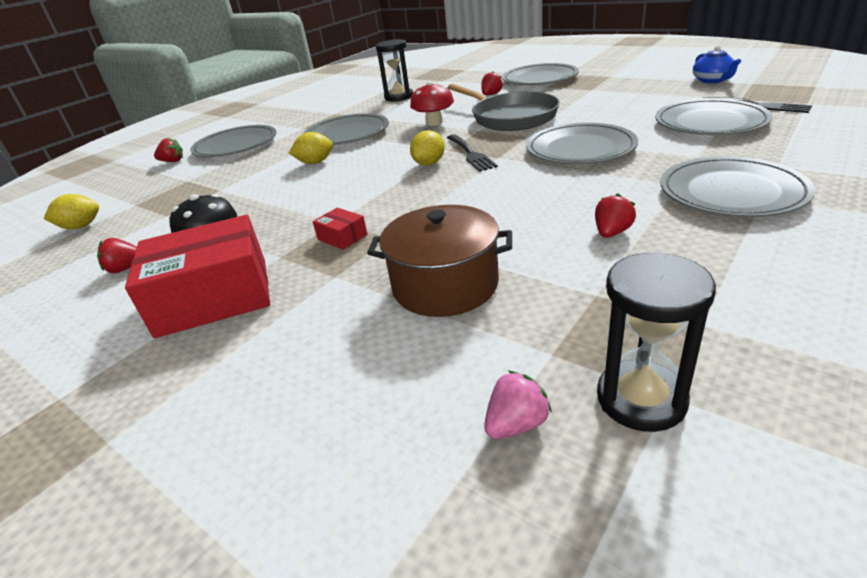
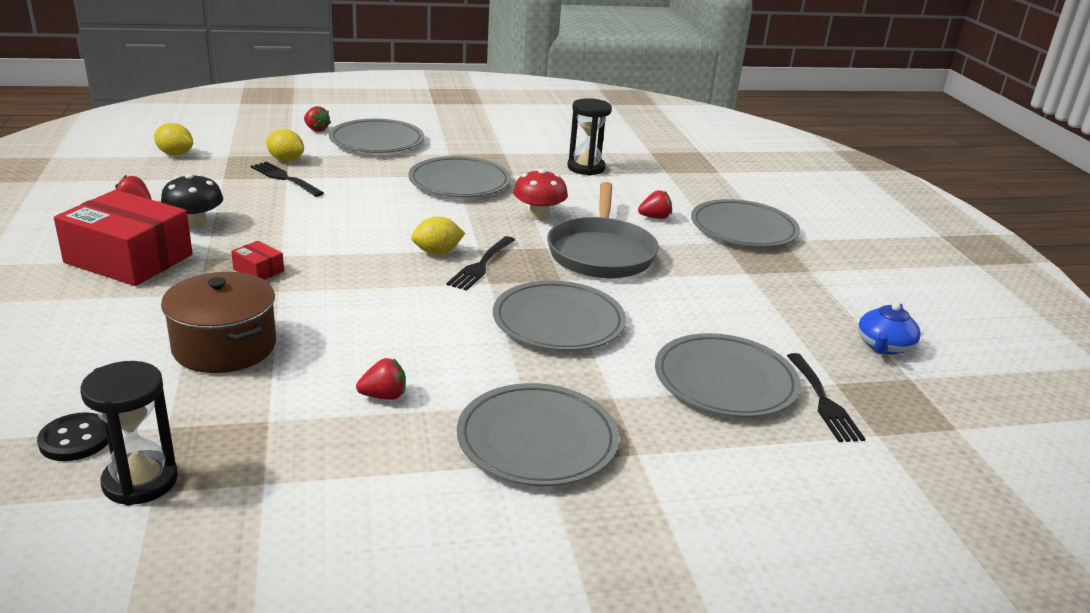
camera: 35 degrees right, 5 degrees down
yellow lemon [289,132,333,164] -> yellow lemon moved to [266,129,304,162]
red box [313,208,367,250] -> red box turned 45 degrees counterclockwise [231,241,284,280]
pink strawberry [484,371,552,439] -> black button [37,412,108,461]
none -> black fork [250,162,324,197]

